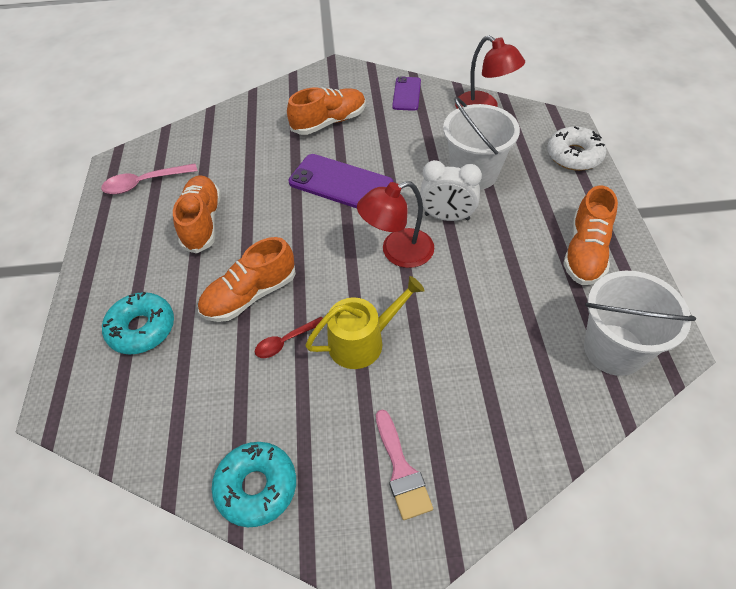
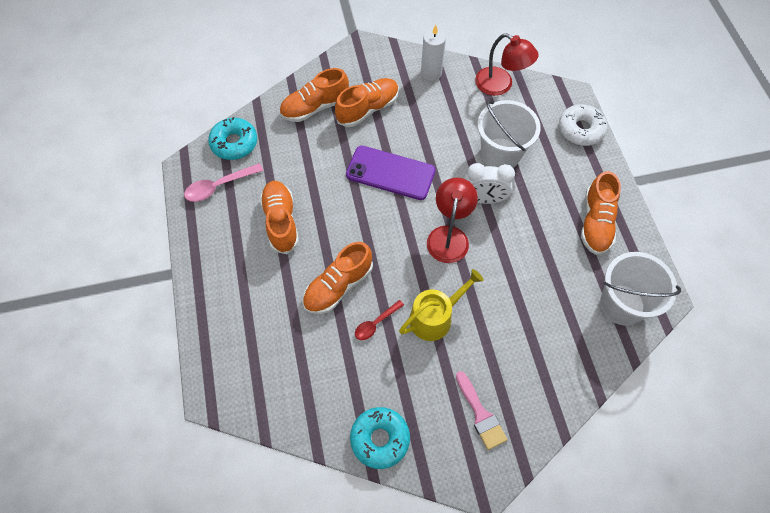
camera: 10 degrees left, 10 degrees up
turquoise donut [102,292,174,355] -> turquoise donut moved to [208,117,257,160]
red lamp [357,181,434,268] -> red lamp turned 135 degrees clockwise [427,178,478,263]
purple phone [392,76,421,111] -> white candle [421,25,446,81]
none -> orange shoe [280,68,349,122]

